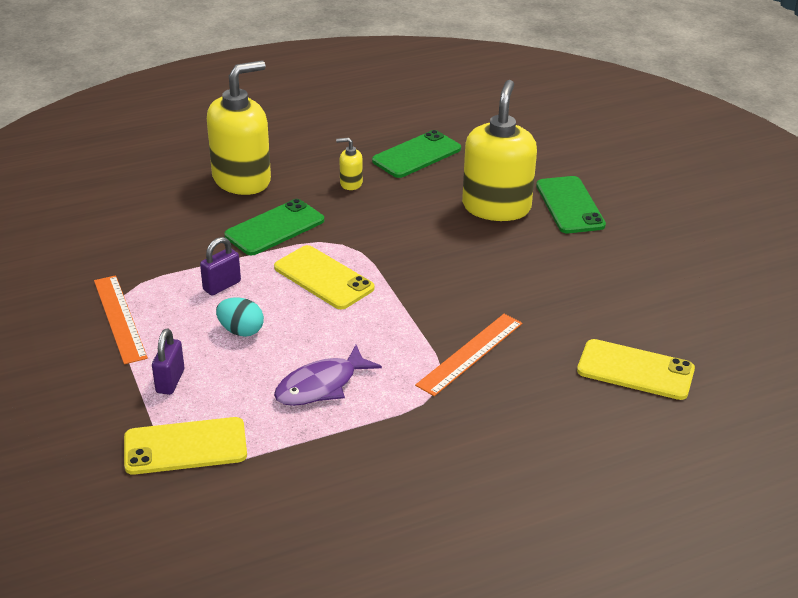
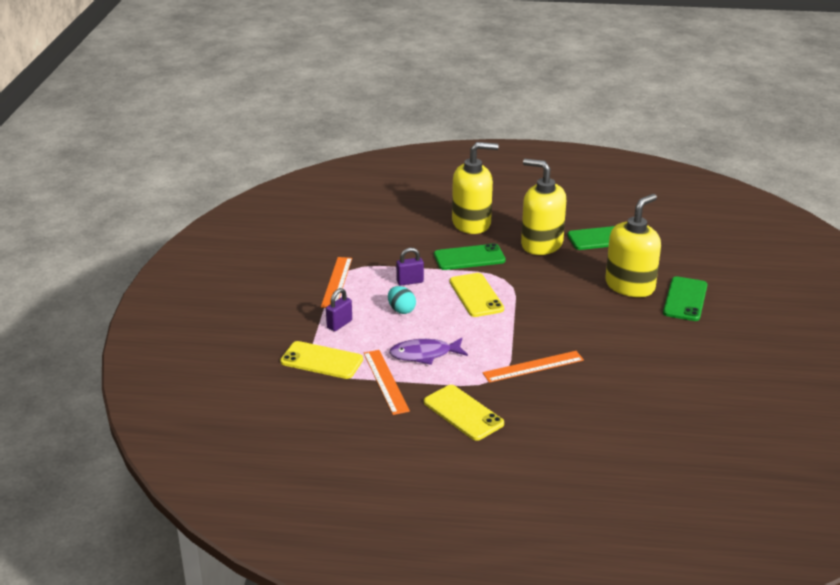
camera: 30 degrees right, 5 degrees down
yellow soap dispenser [336,138,363,190] -> yellow soap dispenser [521,159,566,255], size x2.39
yellow phone [577,339,695,400] -> yellow phone moved to [424,385,504,441]
none -> orange ruler [364,350,410,415]

